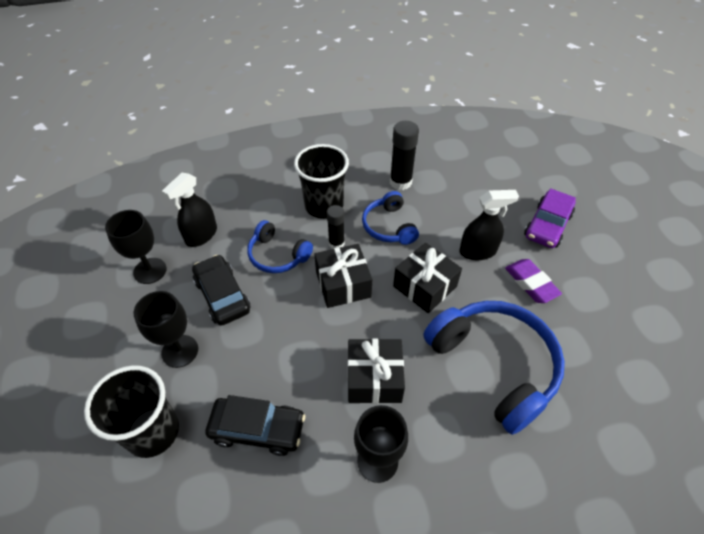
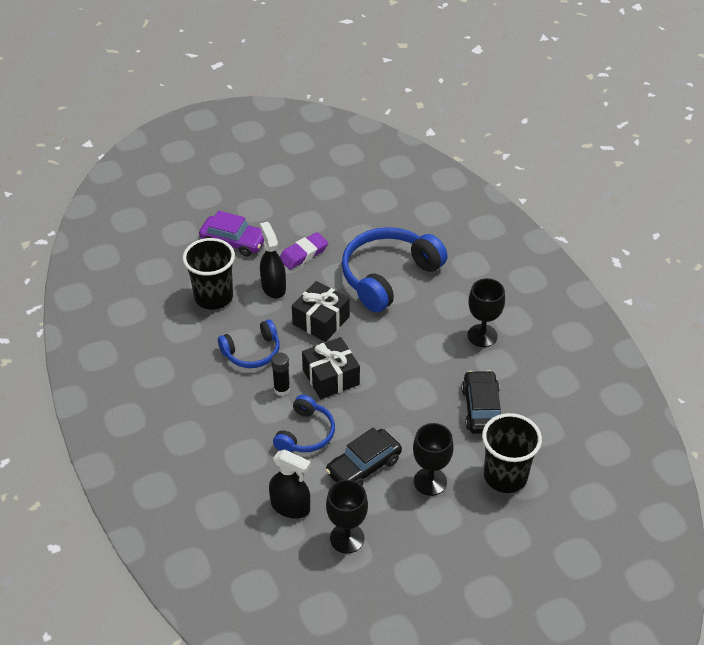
camera: 100 degrees left, 5 degrees down
black cup [294,144,349,219] -> black cup moved to [183,238,235,310]
black gift [348,338,405,404] -> none
black glue stick [390,121,419,190] -> none

